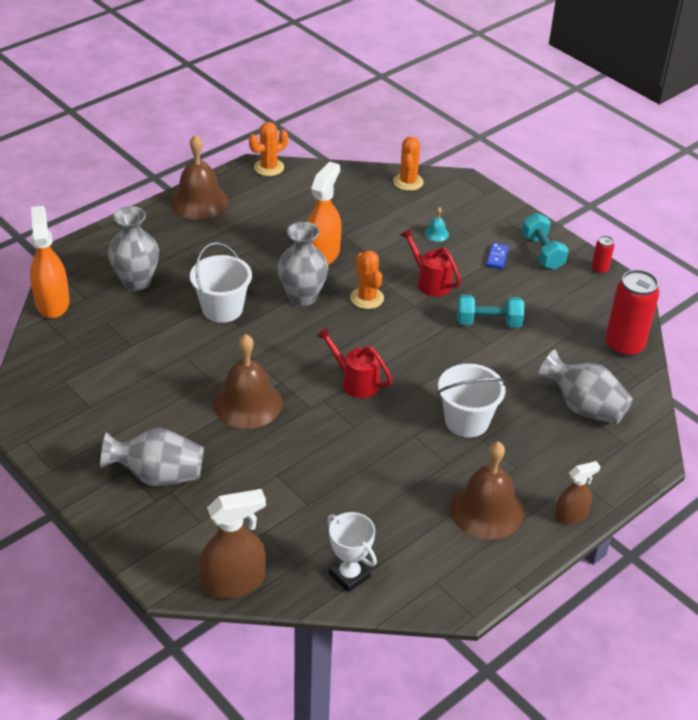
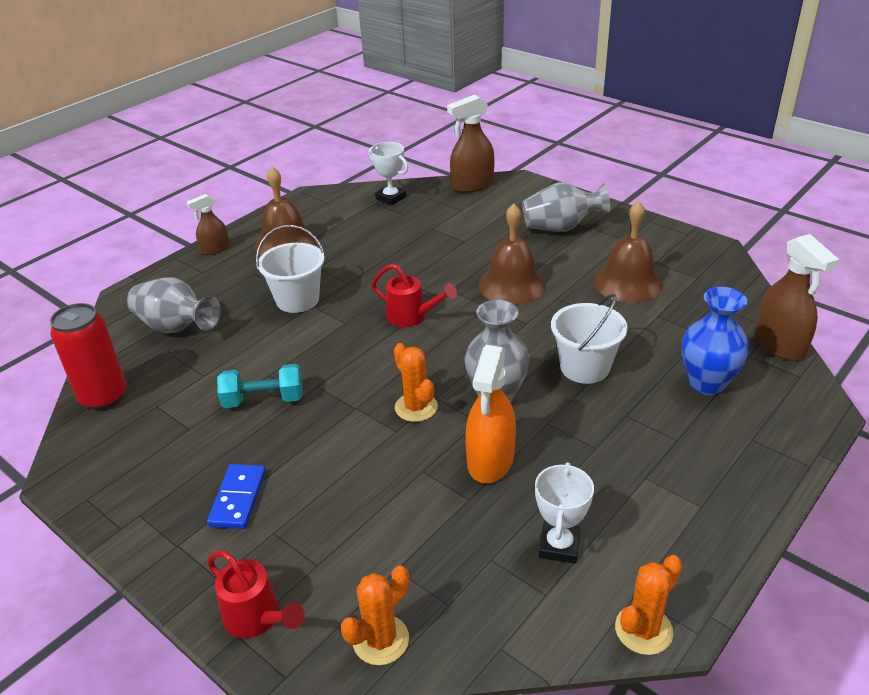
camera: 175 degrees right, 5 degrees down
orange spray bottle [30,206,70,318] -> brown spray bottle [755,234,839,361]
grey vase [108,206,159,291] -> blue vase [682,287,749,395]
brown bell [170,134,229,219] -> brown bell moved to [594,201,663,303]
orange cactus [393,136,424,191] -> orange cactus turned 45 degrees clockwise [341,565,409,665]
red watering can [400,228,461,297] -> red watering can moved to [207,550,305,638]
turquoise bell [424,207,449,242] -> none
blue domino [486,243,509,269] -> blue domino [207,464,266,529], size x1.52
turquoise dumbbell [521,213,569,270] -> none
red can [592,236,614,274] -> none
none -> white trophy [535,462,594,564]

